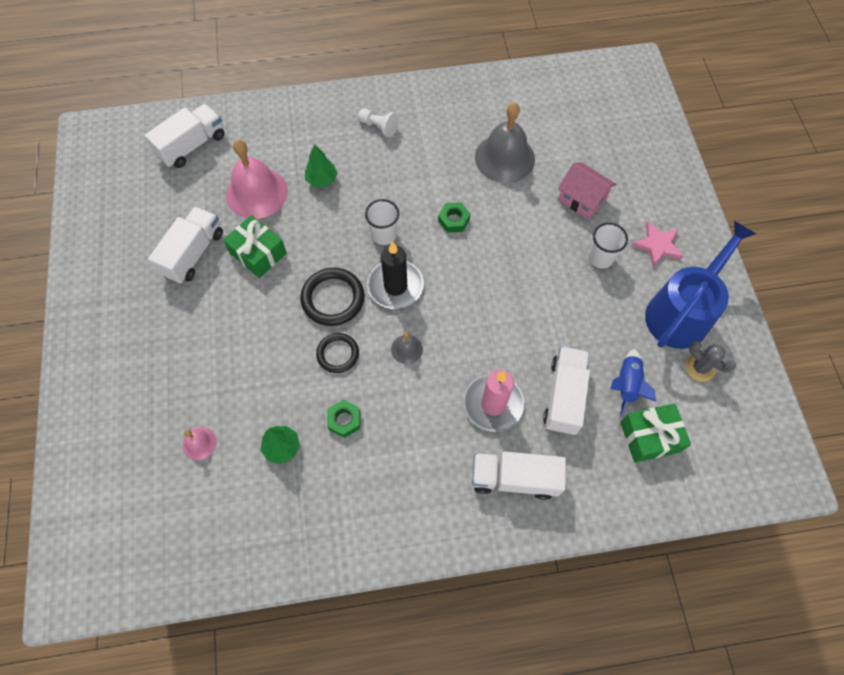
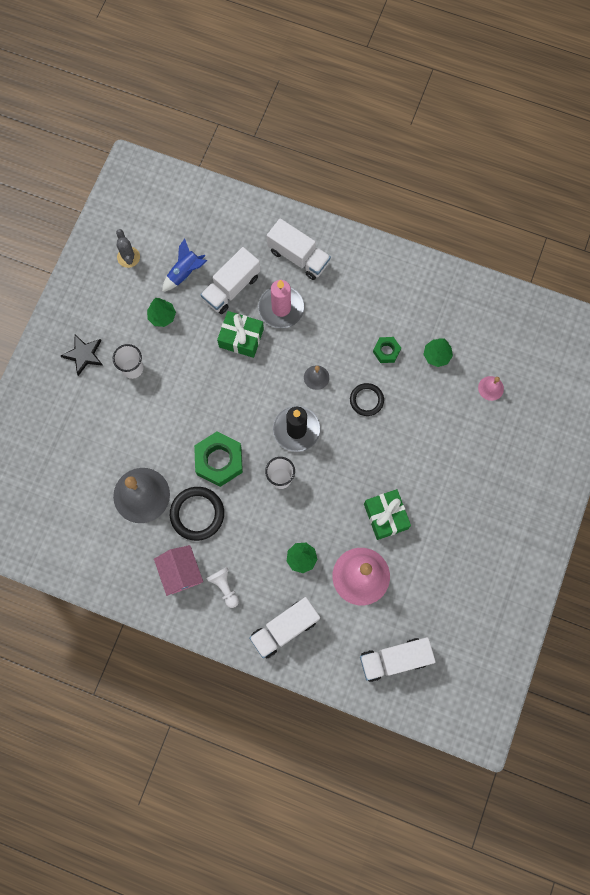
camera: 150 degrees left, 10 degrees up
white truck [148,206,223,284] -> white truck moved to [249,597,320,658]
black ring [300,268,365,326] -> black ring moved to [170,487,224,541]
green nut [438,202,470,233] -> green nut [194,432,243,487], size x1.85
pink house [558,162,616,219] -> pink house moved to [154,545,203,596]
green gift [620,403,691,462] -> green gift moved to [217,311,264,358]
pink star [632,221,684,267] -> black star [61,335,103,376]
blue watering can [645,221,756,349] -> none
none -> green tree [147,298,176,327]

